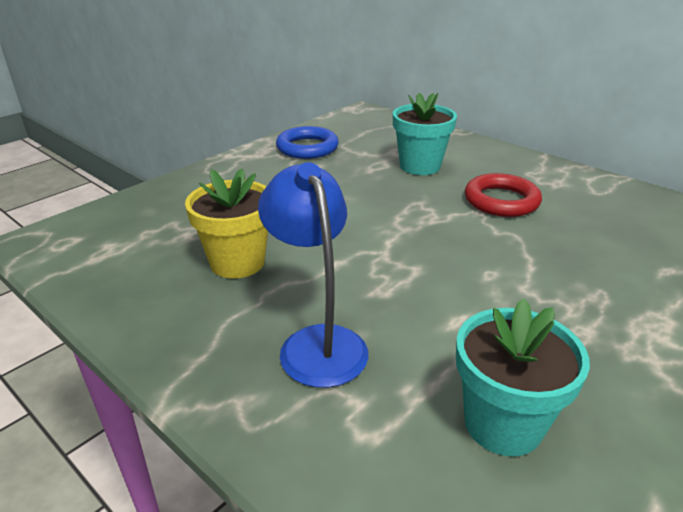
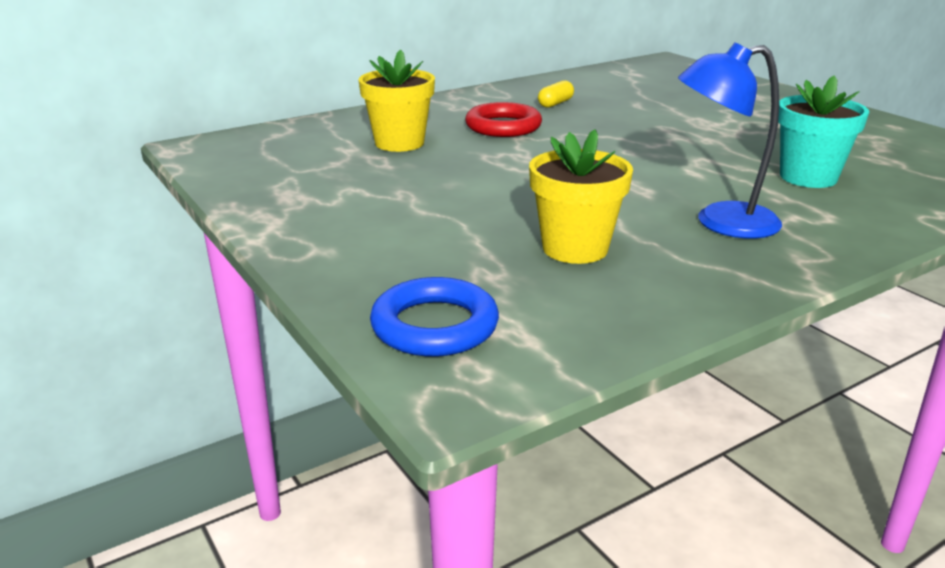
camera: 75 degrees left, 5 degrees down
blue ring [276,126,339,159] -> blue ring moved to [370,277,499,356]
turquoise flower pot [393,93,457,175] -> yellow flower pot [358,49,435,152]
none -> yellow capsule [538,81,574,108]

